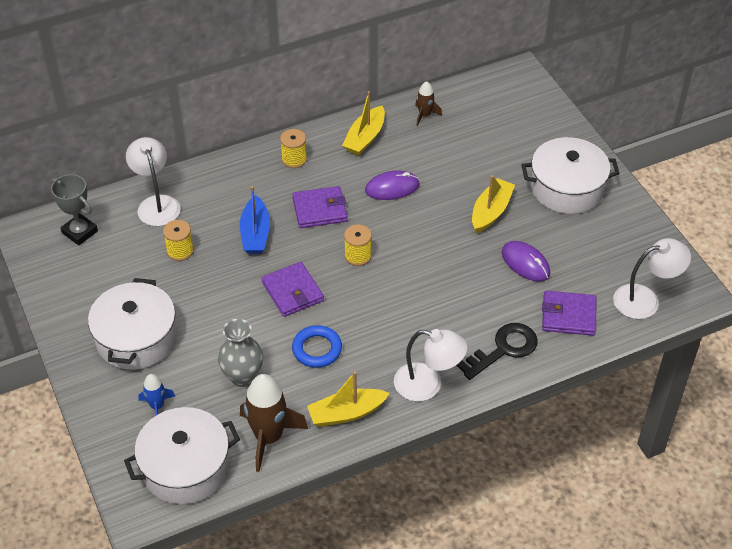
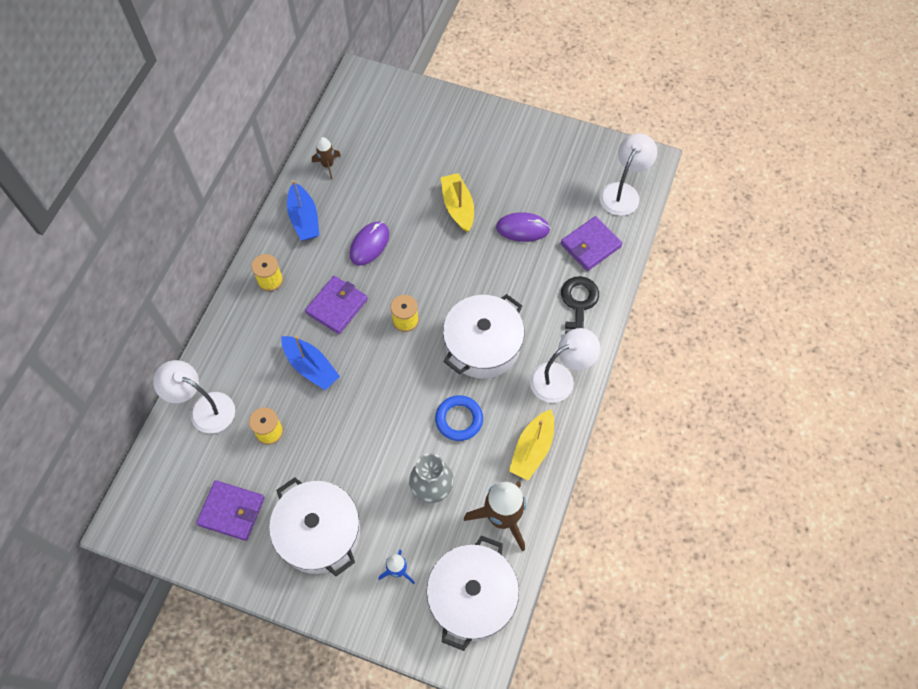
camera: 45 degrees left, 15 degrees up
grey trophy [51,174,98,245] -> none
purple wallet [262,262,324,317] -> purple wallet moved to [196,480,265,541]
yellow boat [342,91,385,155] -> blue boat [287,180,319,240]
white pot [521,137,620,214] -> white pot moved to [443,294,524,379]

